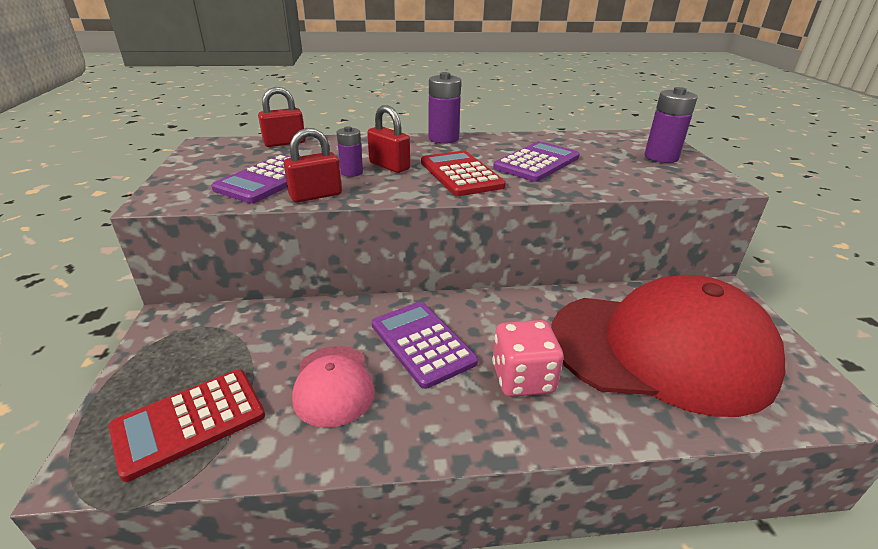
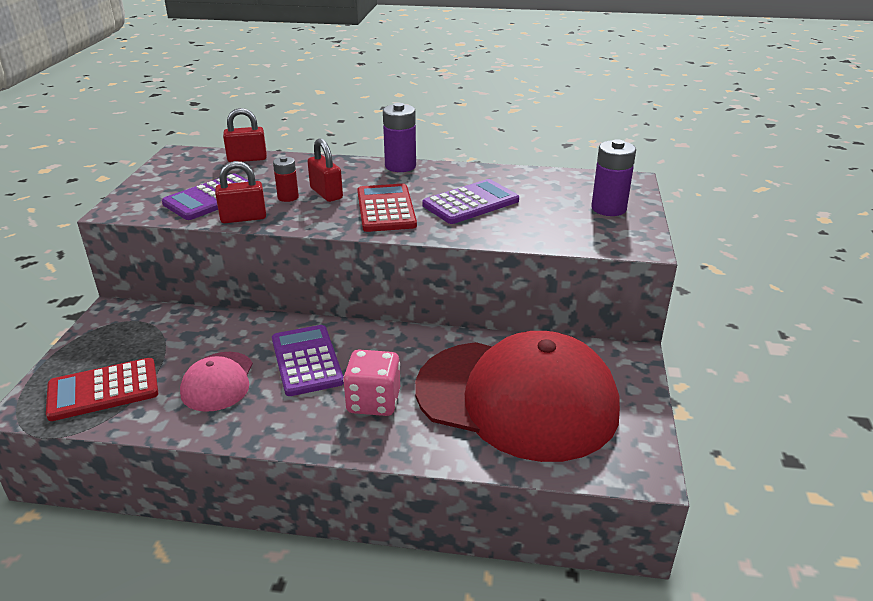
camera: 15 degrees right, 0 degrees up
purple battery [337,126,363,177] -> red battery [273,156,299,202]

